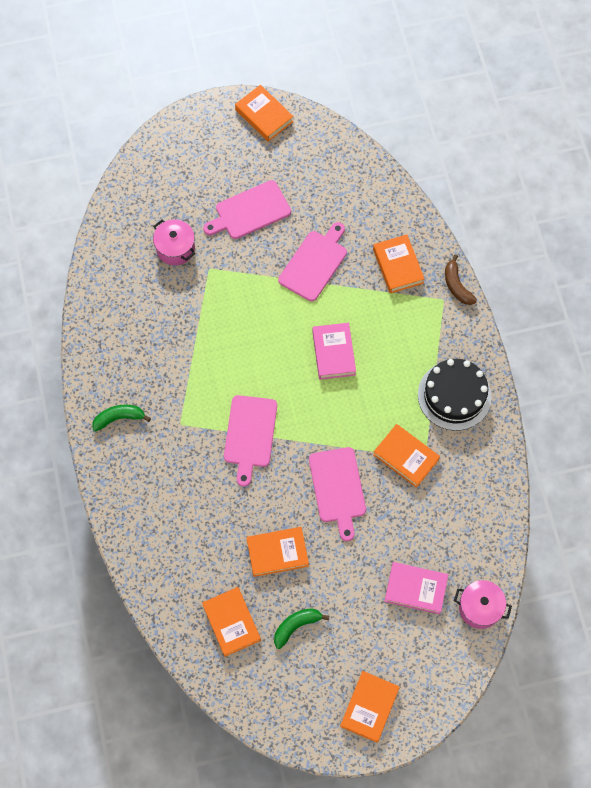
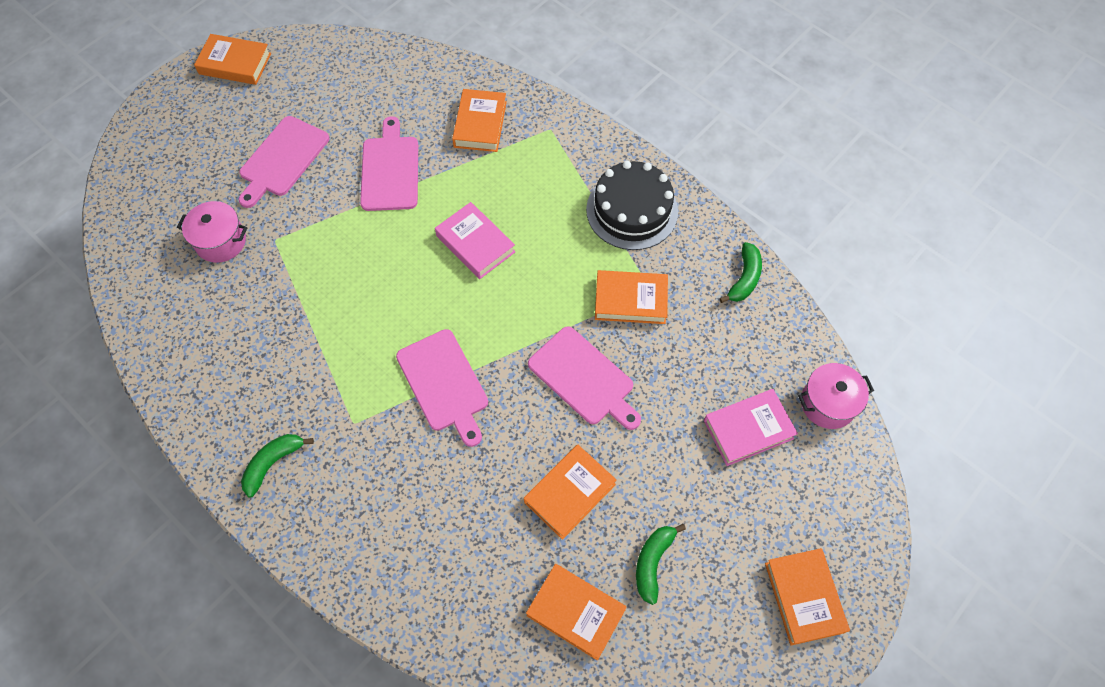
camera: 35 degrees left, 5 degrees down
orange book [373,235,425,293] -> orange book turned 60 degrees clockwise [452,89,507,152]
brown banana [445,254,477,305] -> none
none -> green banana [719,242,762,303]

